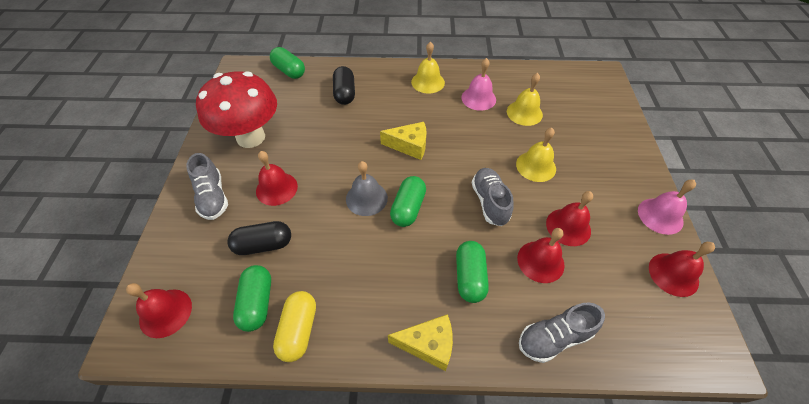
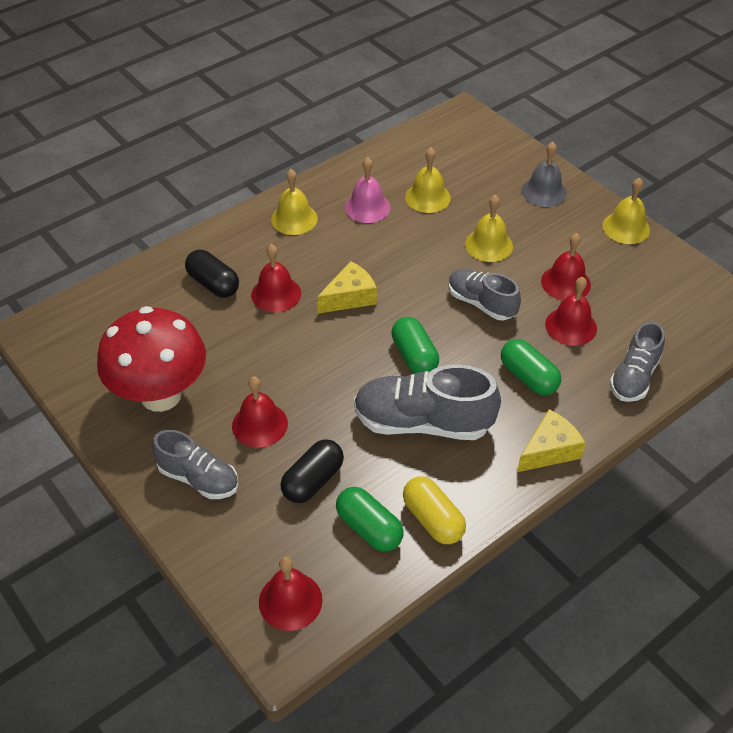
camera: 40 degrees left, 5 degrees down
green capsule [270,47,305,79] -> none
grey bell [346,161,388,216] -> grey bell moved to [521,142,567,207]
pink bell [638,180,696,235] -> yellow bell [603,178,650,244]
red bell [649,242,715,297] -> red bell moved to [251,244,301,312]
none -> grey shoe [354,365,501,440]

